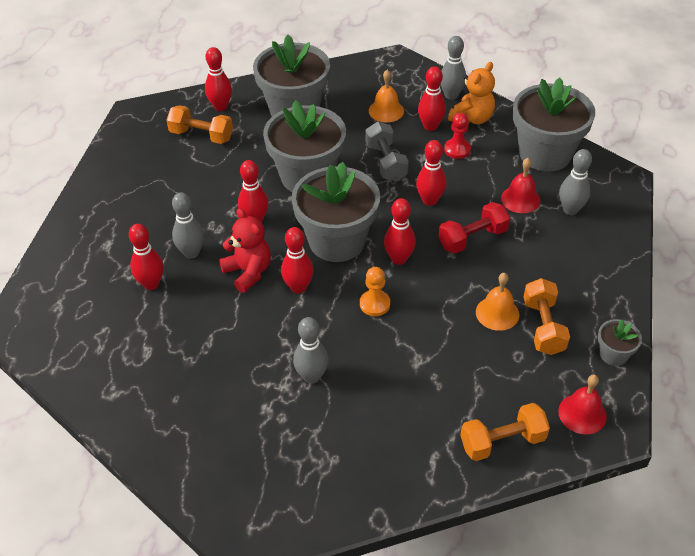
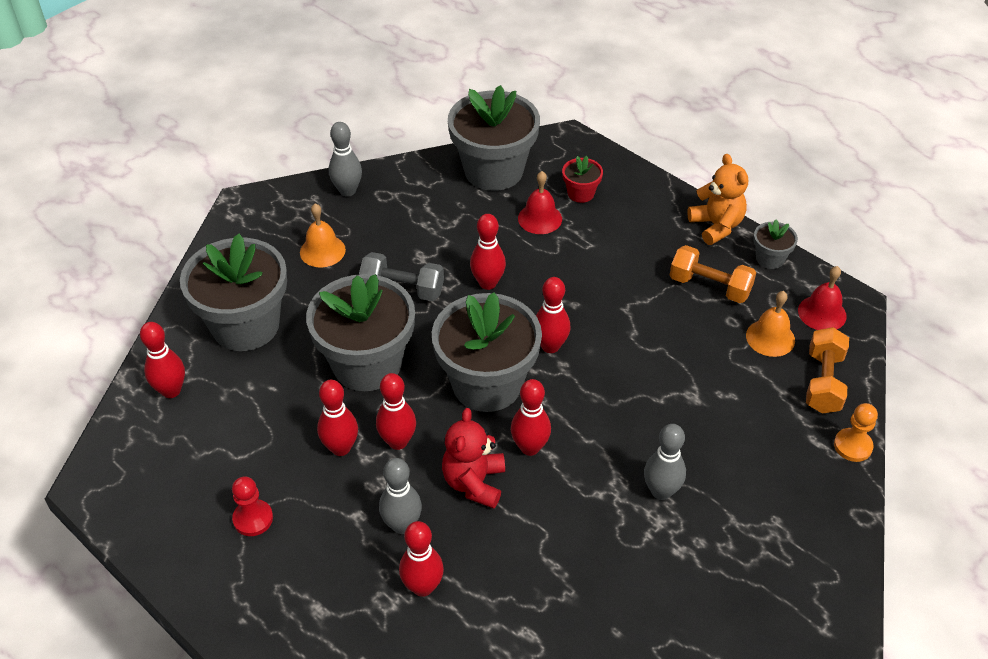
camera: 60 degrees left, 0 degrees up
orange dumbbell [167,105,233,144] -> none
red teddy bear [219,208,271,293] -> red teddy bear turned 75 degrees counterclockwise [442,408,505,509]
orange pawn [360,267,390,316] -> orange pawn moved to [834,403,878,462]
red bowling pin [418,66,446,131] -> red bowling pin moved to [317,380,358,456]
red dumbbell [438,202,510,254] -> none
red pawn [444,113,471,159] -> red pawn moved to [232,476,273,536]
orange teddy bear [448,62,495,125] -> orange teddy bear moved to [687,154,748,245]
orange bell [476,273,519,331] -> orange bell moved to [746,291,795,357]
grey bowling pin [559,149,592,215] -> red flower pot [562,156,603,203]

